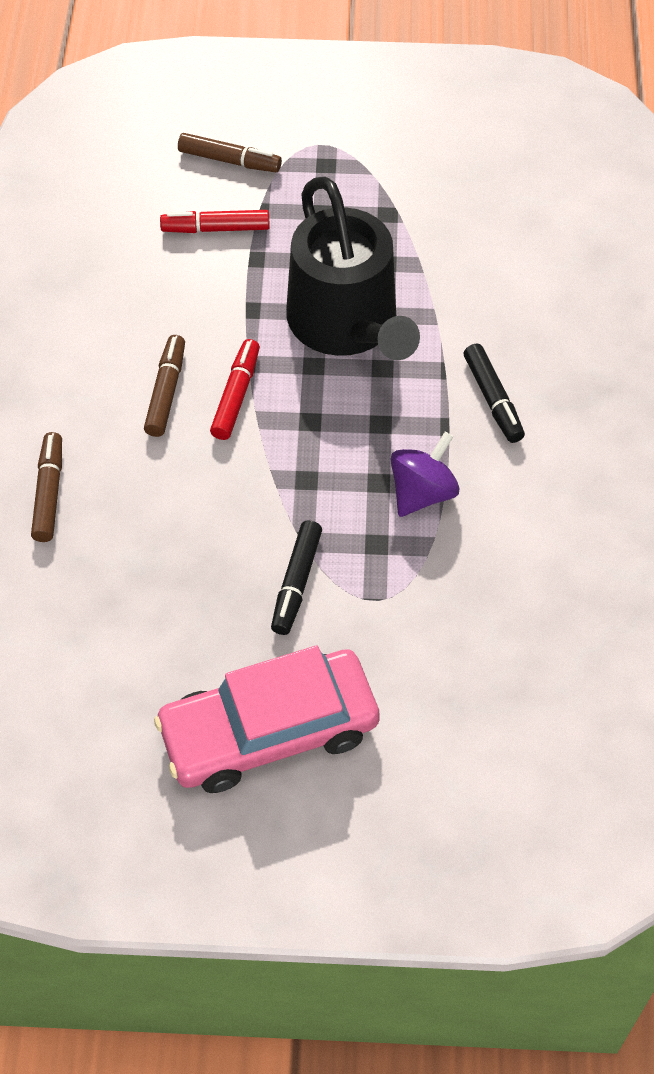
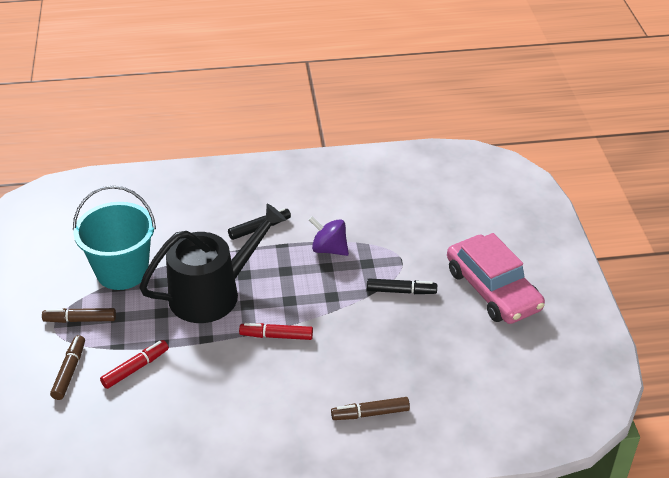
camera: 100 degrees left, 15 degrees down
brown marker [144,335,185,437] -> brown marker moved to [42,308,116,323]
red marker [160,210,270,233] -> red marker turned 120 degrees counterclockwise [100,340,169,389]
none -> turquoise bucket [73,186,156,290]

